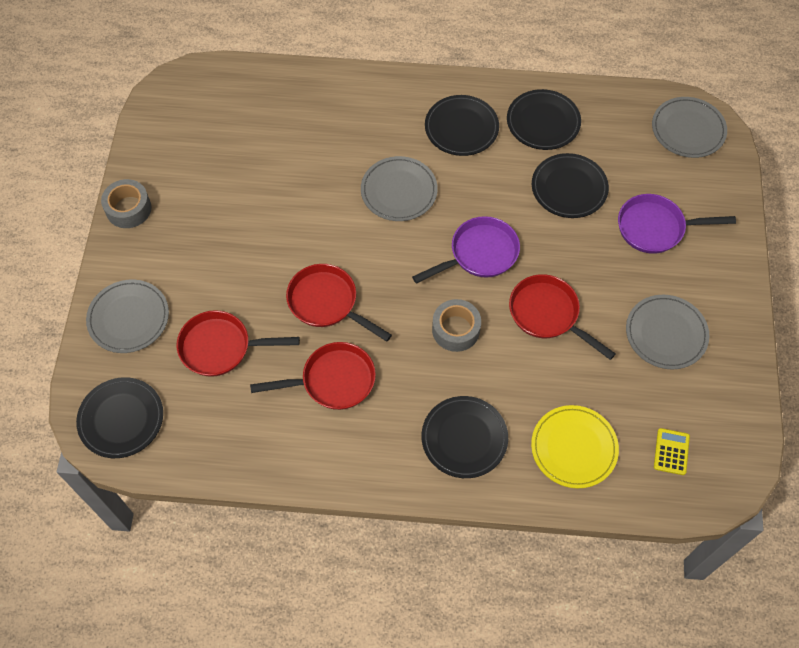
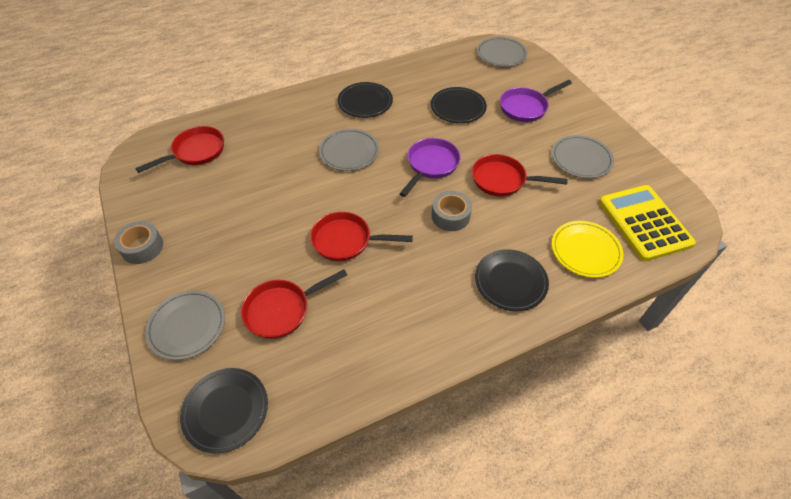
camera: 30 degrees left, 10 degrees down
red pan [250,342,376,410] -> red pan moved to [135,126,224,173]
black plate [507,89,581,150] -> none
yellow calculator [654,428,690,475] -> yellow calculator [599,185,696,261], size x2.43

